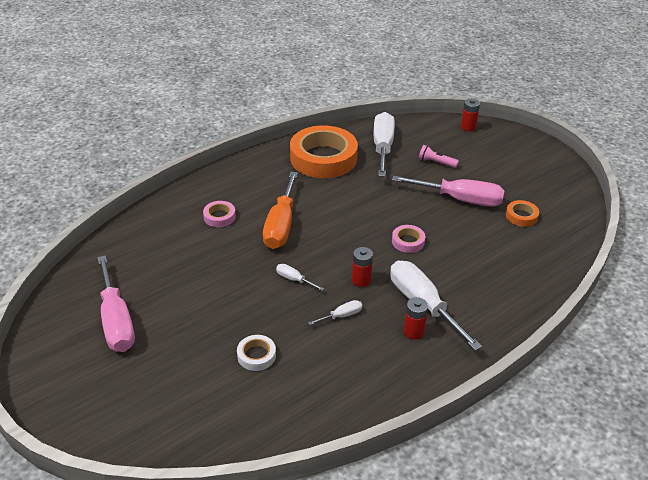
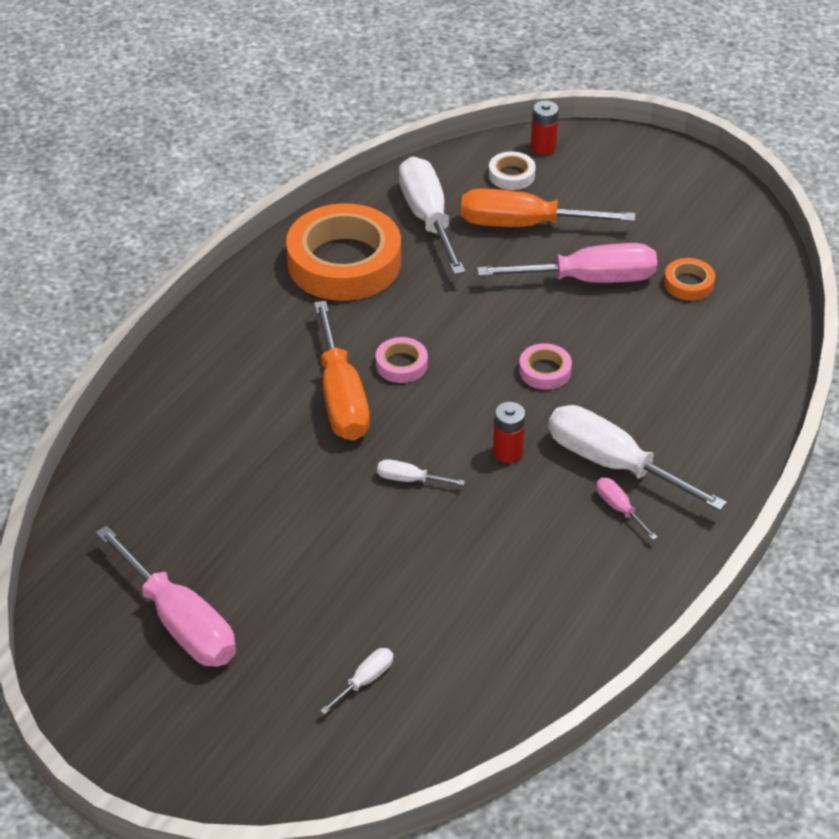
camera: 20 degrees left, 5 degrees up
pink tape [203,201,236,227] -> pink tape moved to [376,337,428,383]
white tape [237,335,276,371] -> white tape moved to [489,152,536,190]
white screwdriver [308,300,362,325] -> white screwdriver moved to [320,648,393,715]
red battery [404,297,428,340] -> pink screwdriver [596,478,658,540]
pink flashlight [419,145,459,168] -> orange screwdriver [461,188,635,227]

